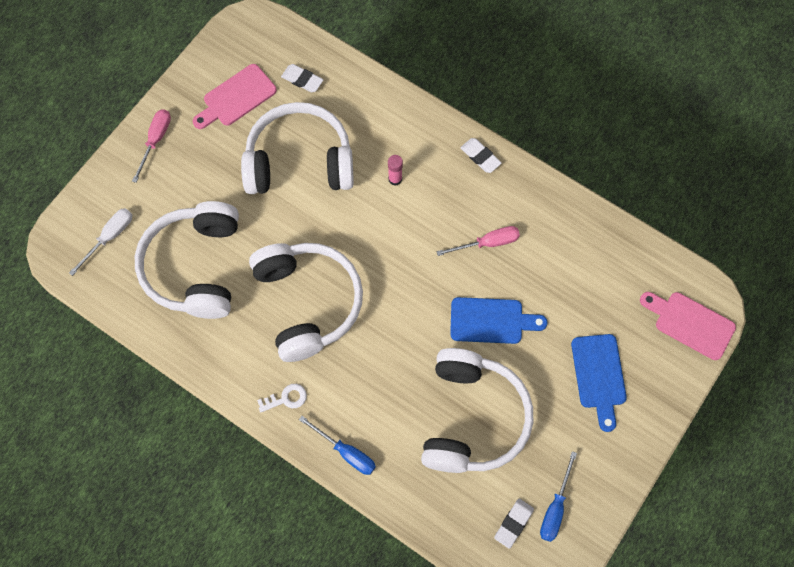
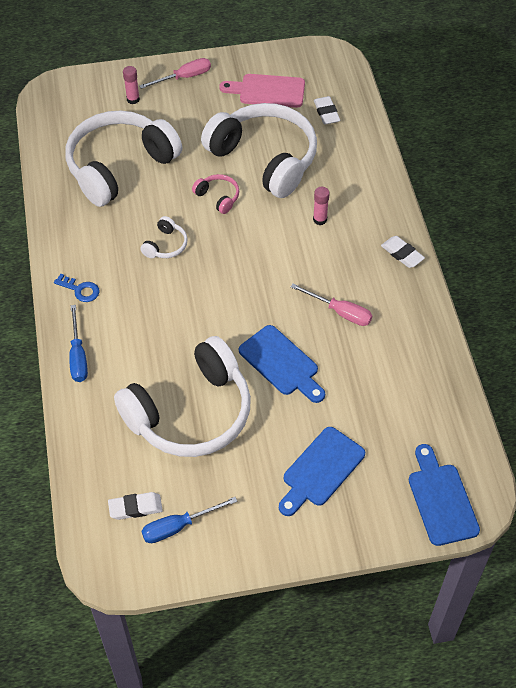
camera: 45 degrees right, 15 degrees down
white screwdriver [69,208,132,276] -> none
white headphones [249,243,363,362] -> white headphones [140,216,188,258], size x0.40
white key [257,384,307,412] -> blue key [54,274,99,302]
white eraser [460,138,502,173] -> white eraser turned 45 degrees counterclockwise [381,236,425,268]
pink cutting board [640,292,736,360] -> blue cutting board [409,444,480,546]
none -> pink glue stick [123,66,140,104]
none -> pink headphones [192,174,239,214]

